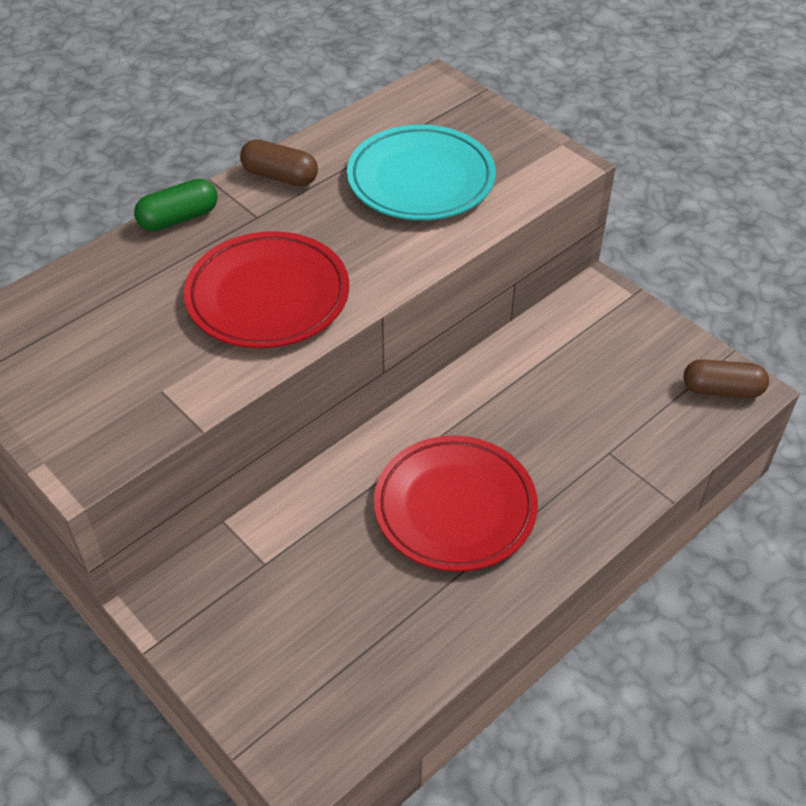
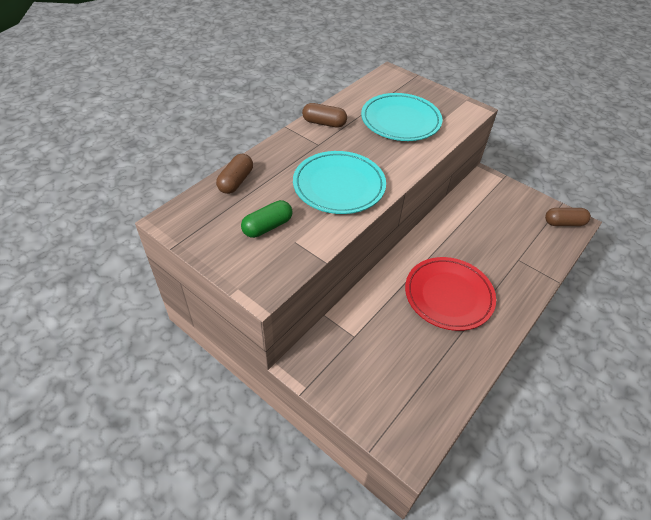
camera: 10 degrees left, 0 degrees up
green capsule [134,178,217,231] -> green capsule moved to [241,200,293,238]
red plate [184,231,349,348] -> turquoise plate [293,151,386,214]
none -> brown capsule [216,154,253,194]

